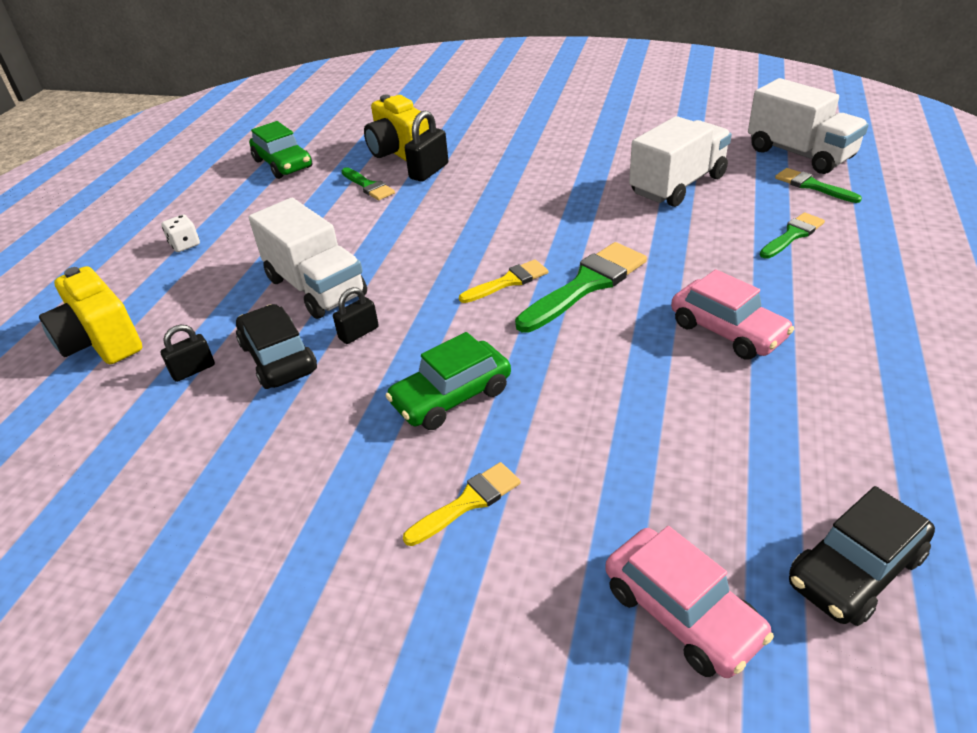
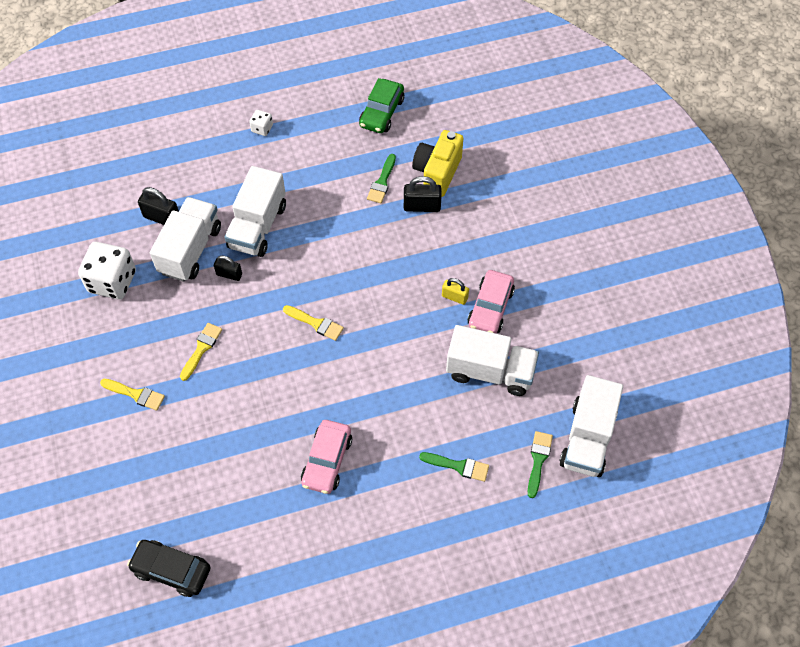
camera: 55 degrees right, 20 degrees up
yellow camera [39,266,142,364] -> none
black padlock [160,324,215,382] -> black padlock [138,187,179,225], size x1.50
black car [236,304,317,389] -> white truck [150,197,221,282]
green car [385,332,511,430] -> yellow brush [180,323,222,381]
green brush [515,242,647,333] -> none
pink car [605,526,774,678] -> pink car moved to [467,270,515,334]
none -> white dice [78,242,136,299]
none -> yellow padlock [442,278,469,305]

